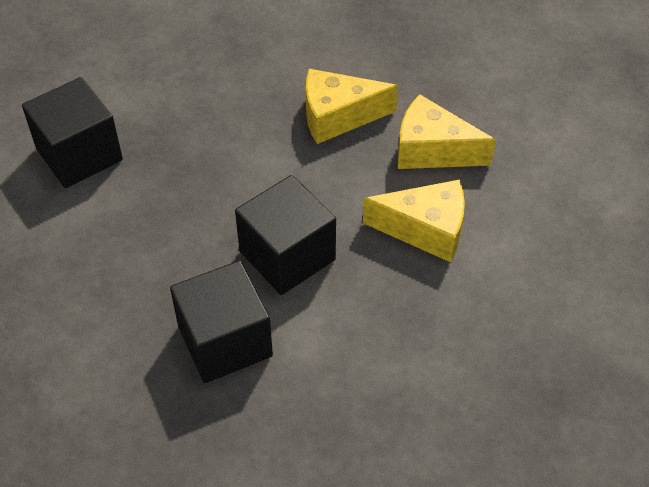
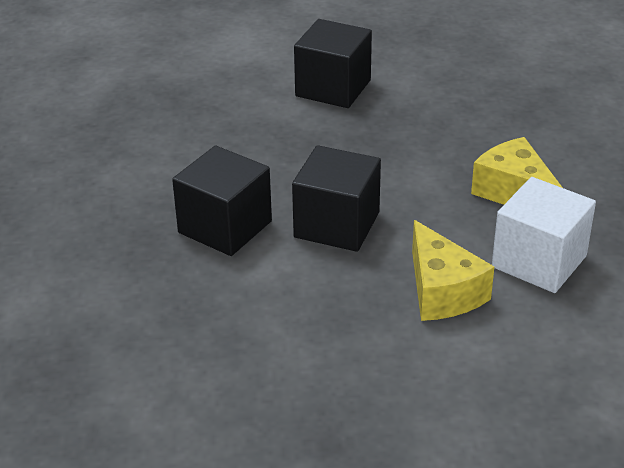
camera: 60 degrees right, 15 degrees down
yellow cheese [398,95,496,169] -> white cube [492,177,596,293]

